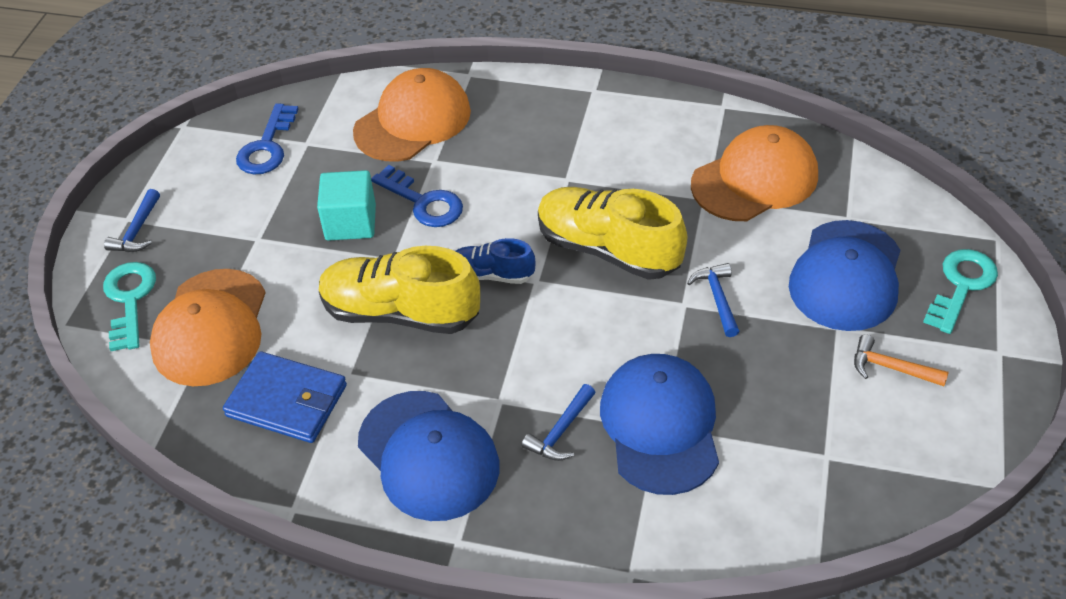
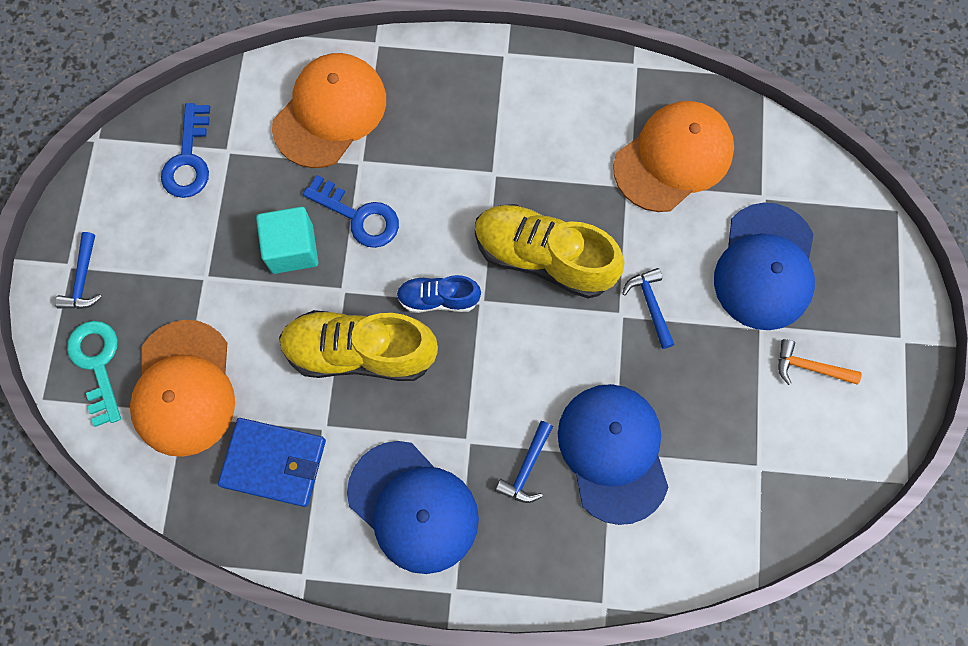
camera: 10 degrees left, 25 degrees up
turquoise key [923,249,998,334] -> none

